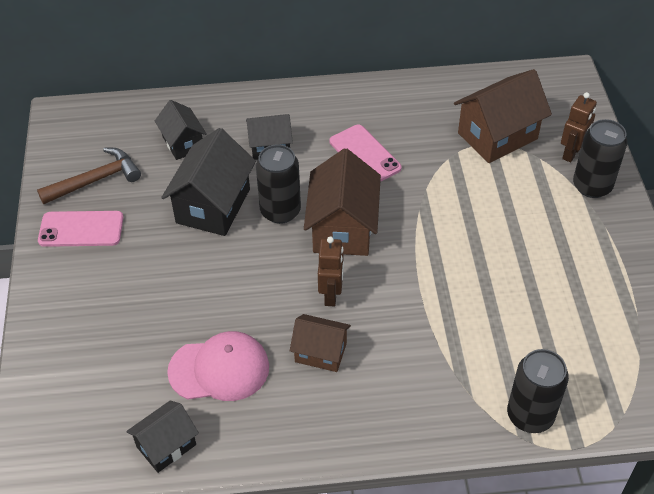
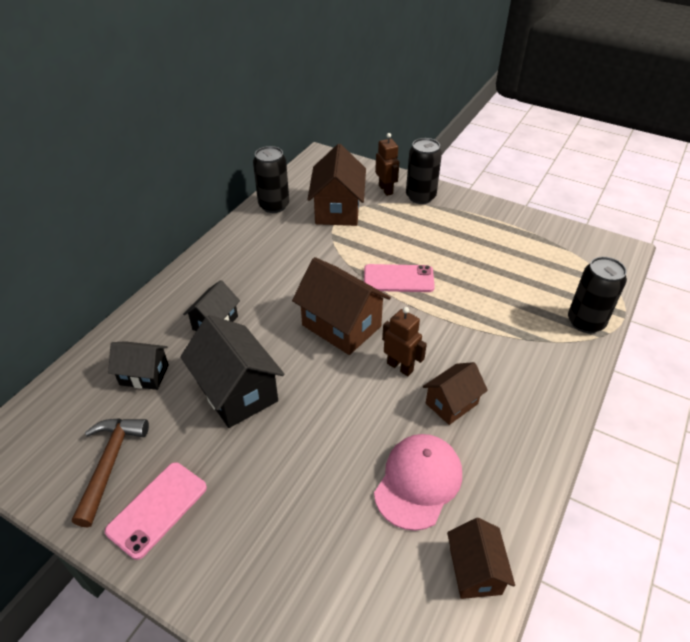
camera: 55 degrees left, 5 degrees down
black house [126,400,199,473] -> brown house [447,518,515,599]
black can [256,144,301,224] -> black can moved to [253,146,289,213]
pink phone [330,125,401,182] -> pink phone moved to [364,264,435,292]

